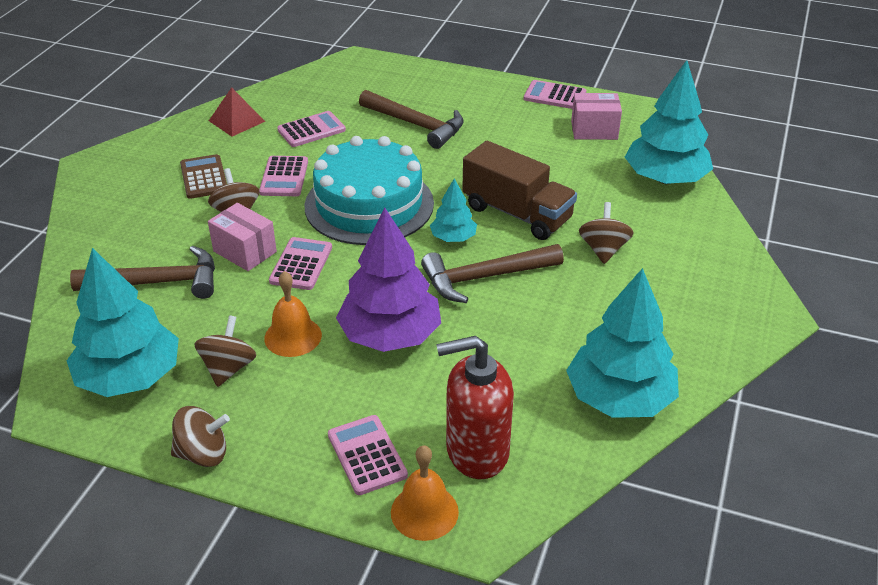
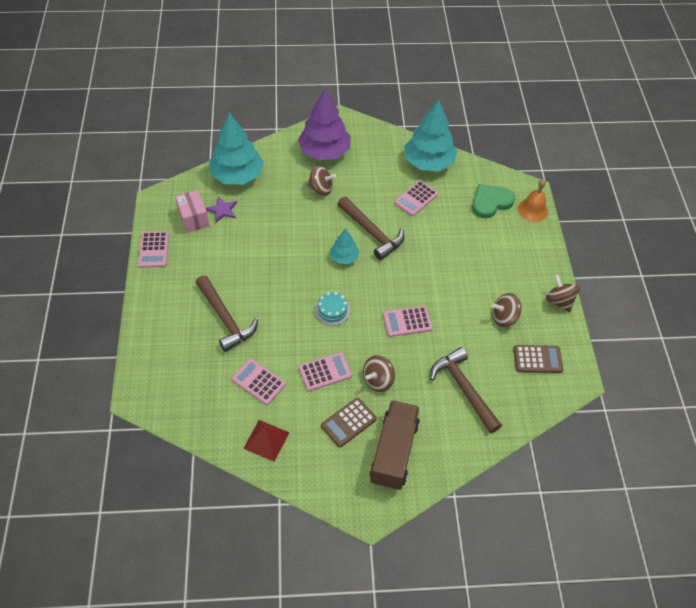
camera: 115 degrees left, 15 degrees up
turquoise tree [67,248,179,397] -> brown calculator [513,345,563,373]
pink box [208,203,277,271] -> none
orange bell [264,271,322,357] -> none
turquoise cake [305,136,434,245] -> turquoise cake [315,292,350,326], size x0.40
pink calculator [328,415,408,495] -> pink calculator moved to [394,180,438,216]
purple tree [336,208,441,352] -> purple tree moved to [298,89,351,160]
brown hammer [359,90,464,149] -> brown hammer turned 135 degrees clockwise [196,275,258,352]
red soap dispenser [436,336,514,479] -> green heart [472,184,515,218]
brown truck [462,141,577,240] -> brown truck moved to [369,400,420,490]
brown spinning top [579,202,634,264] -> brown spinning top turned 150 degrees counterclockwise [307,165,336,196]
none -> purple star [206,196,237,223]

